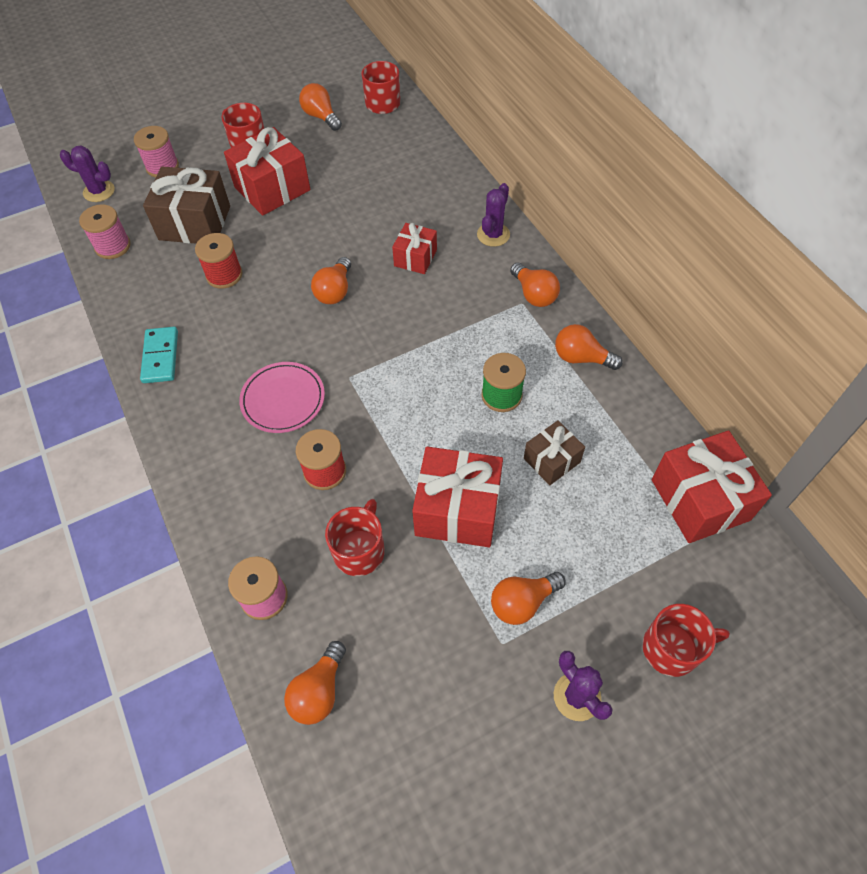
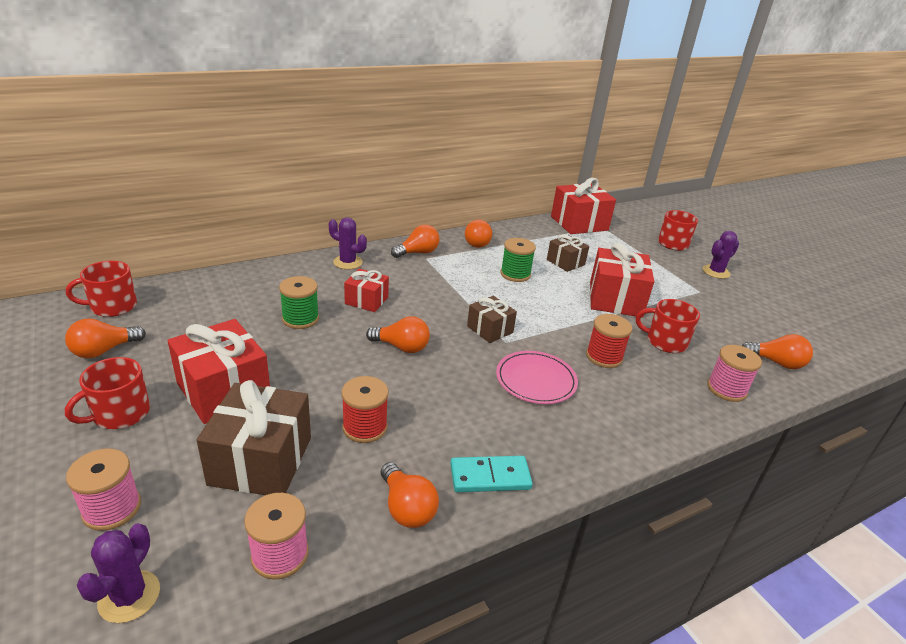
camera: 95 degrees left, 25 degrees down
orange light bulb [491,572,566,625] -> orange light bulb moved to [381,462,439,528]
none -> green spool [279,276,319,329]
none -> brown gift [467,296,517,343]

